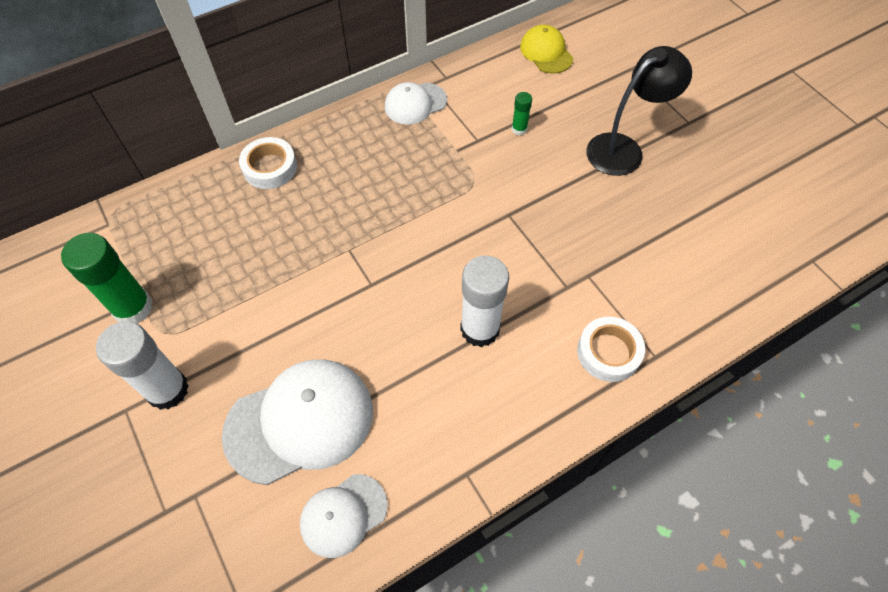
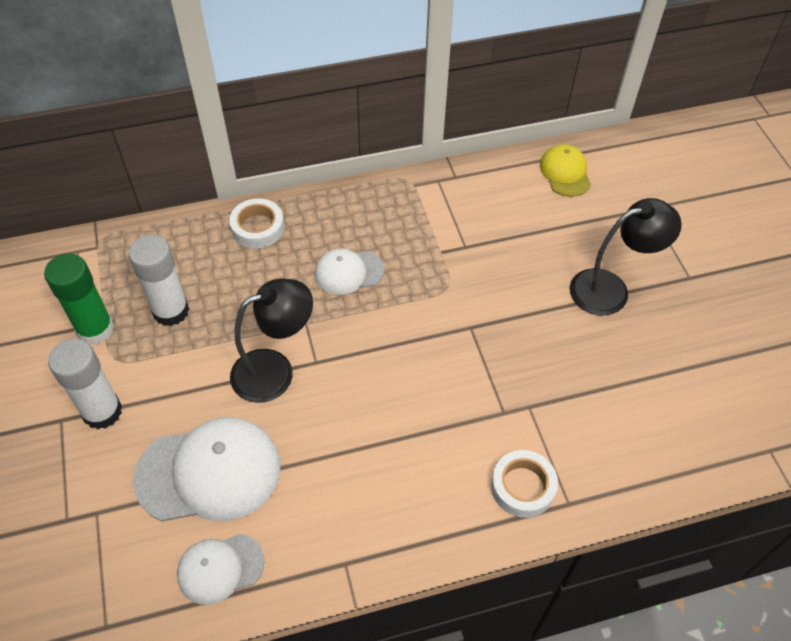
camera: 15 degrees right, 5 degrees down
white cap [385,82,447,125] -> white cap moved to [315,249,384,295]
white glue stick [460,255,509,347] -> white glue stick moved to [129,235,189,326]
green glue stick [512,92,532,135] -> none
none -> black lamp [230,278,313,403]

